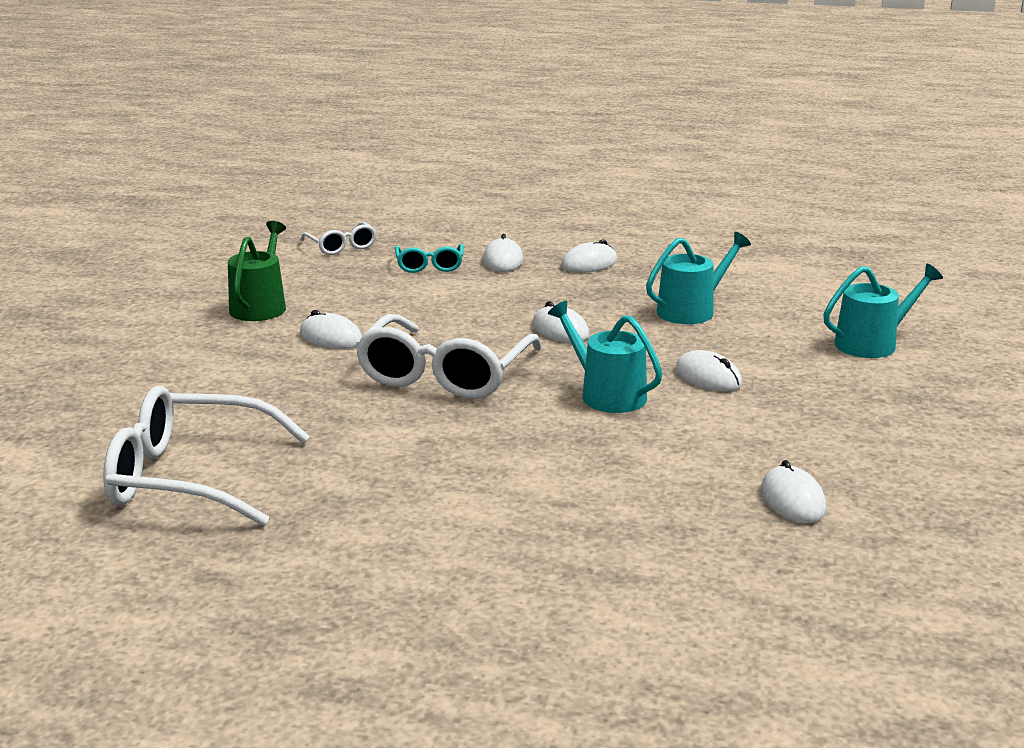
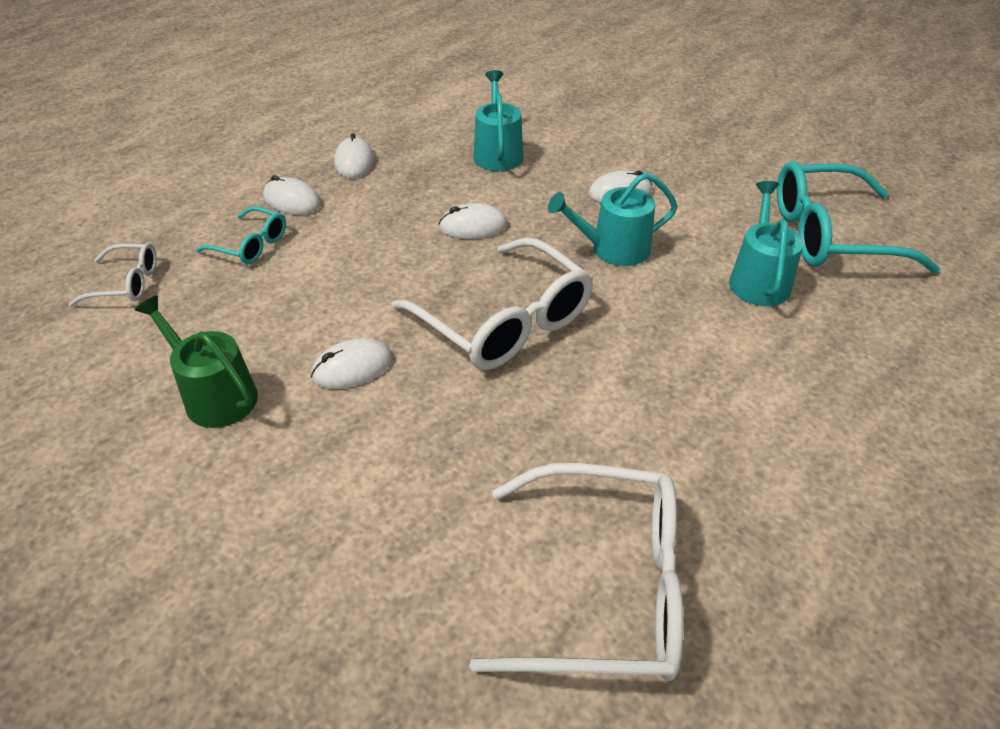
camera: 60 degrees left, 20 degrees up
white glasses [103,386,310,526] -> white glasses turned 120 degrees counterclockwise [469,463,684,681]
white mouse [761,460,826,523] -> turquoise glasses [777,161,940,274]
turquoise watering can [823,264,943,358] -> turquoise watering can moved to [729,181,803,306]

